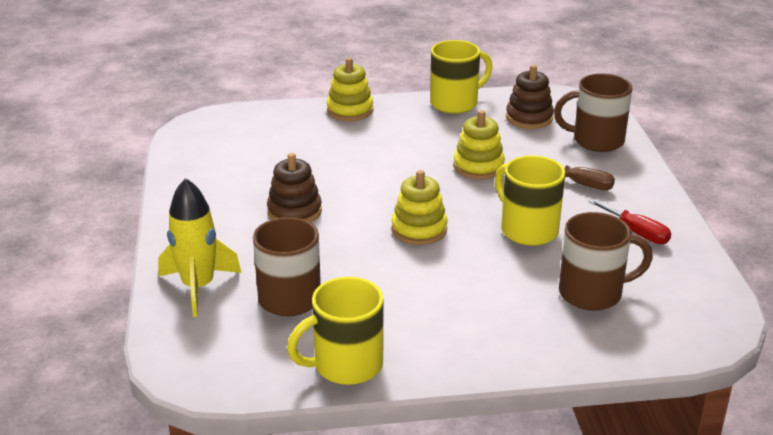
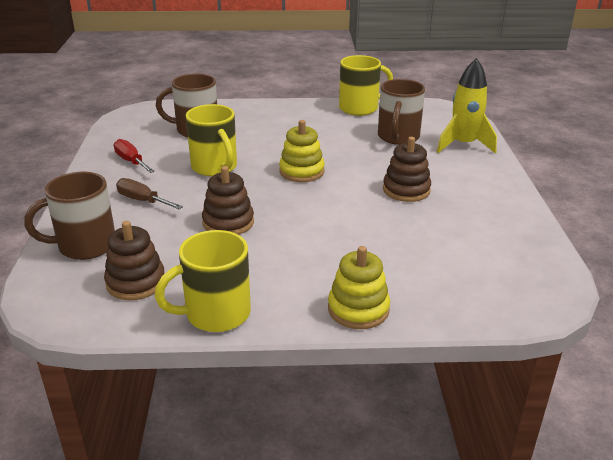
camera: 175 degrees left, 0 degrees up
yellow stacking toy [454,110,505,179] -> brown stacking toy [202,166,254,235]
brown mug [554,73,632,152] -> brown mug turned 150 degrees clockwise [25,172,115,260]

